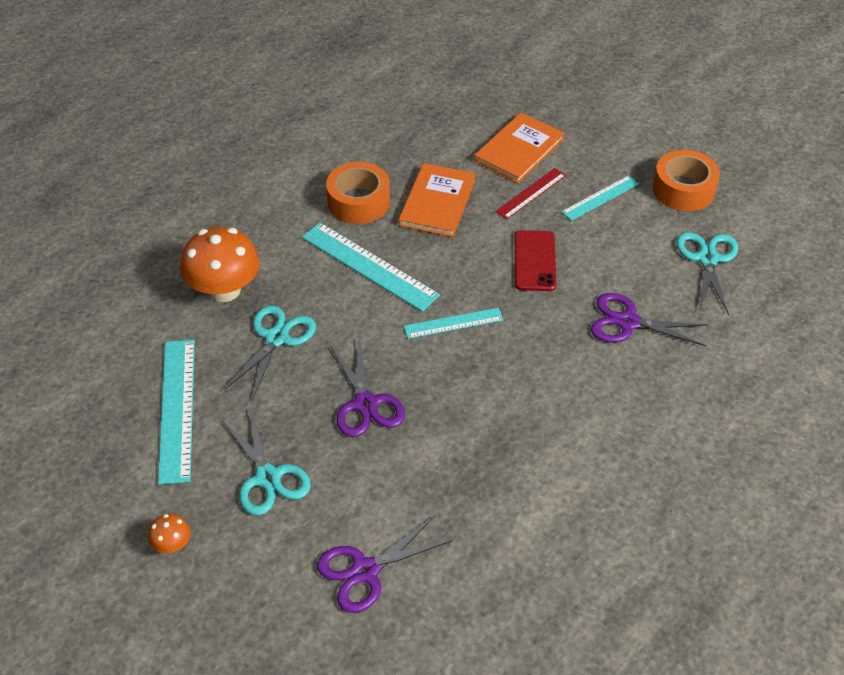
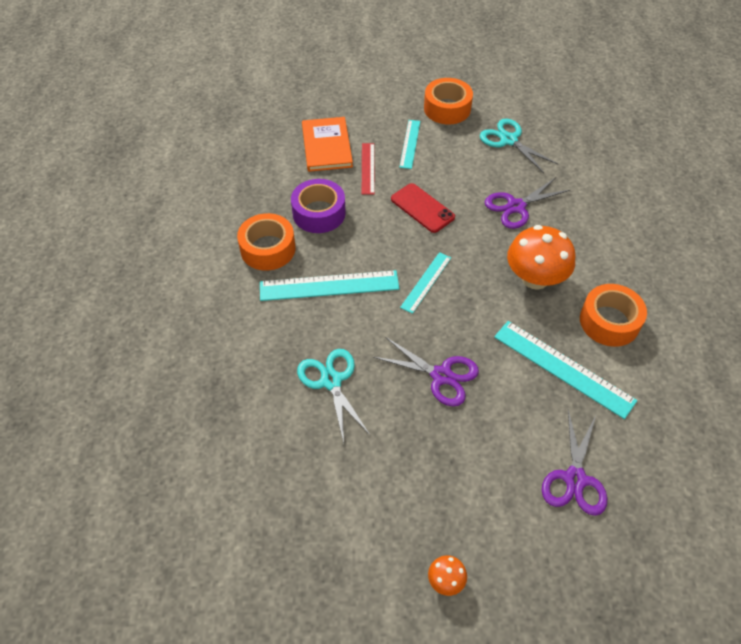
camera: 45 degrees left, 5 degrees up
turquoise ruler [158,340,195,485] -> turquoise ruler moved to [494,321,638,419]
orange mushroom [180,227,260,302] -> orange mushroom moved to [507,225,575,290]
turquoise scissors [221,409,311,516] -> none
orange book [398,163,476,237] -> purple tape [291,179,346,233]
none -> orange tape [580,284,647,347]

